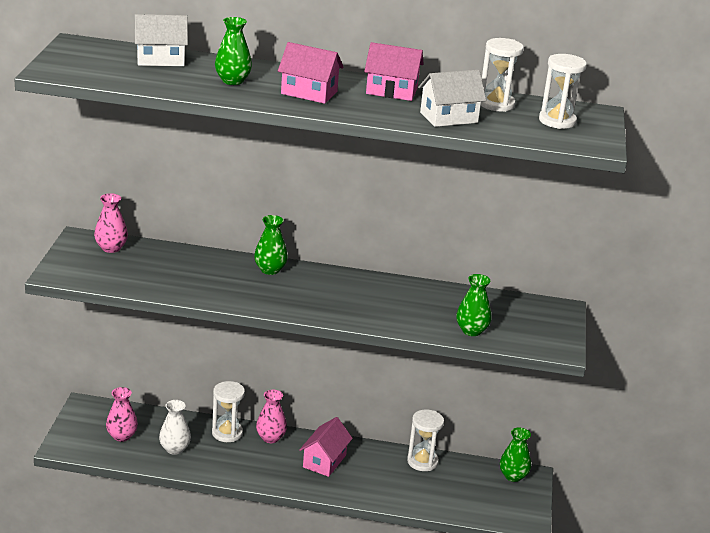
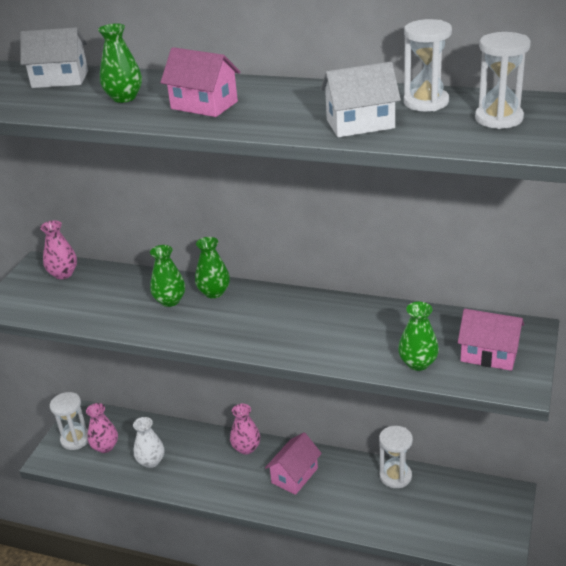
camera: 15 degrees right, 5 degrees up
white hourglass [212,381,245,442] -> white hourglass moved to [50,392,88,450]
pink house [364,42,424,101] -> pink house moved to [458,309,524,371]
green vase [500,427,531,482] -> green vase moved to [150,245,185,307]

